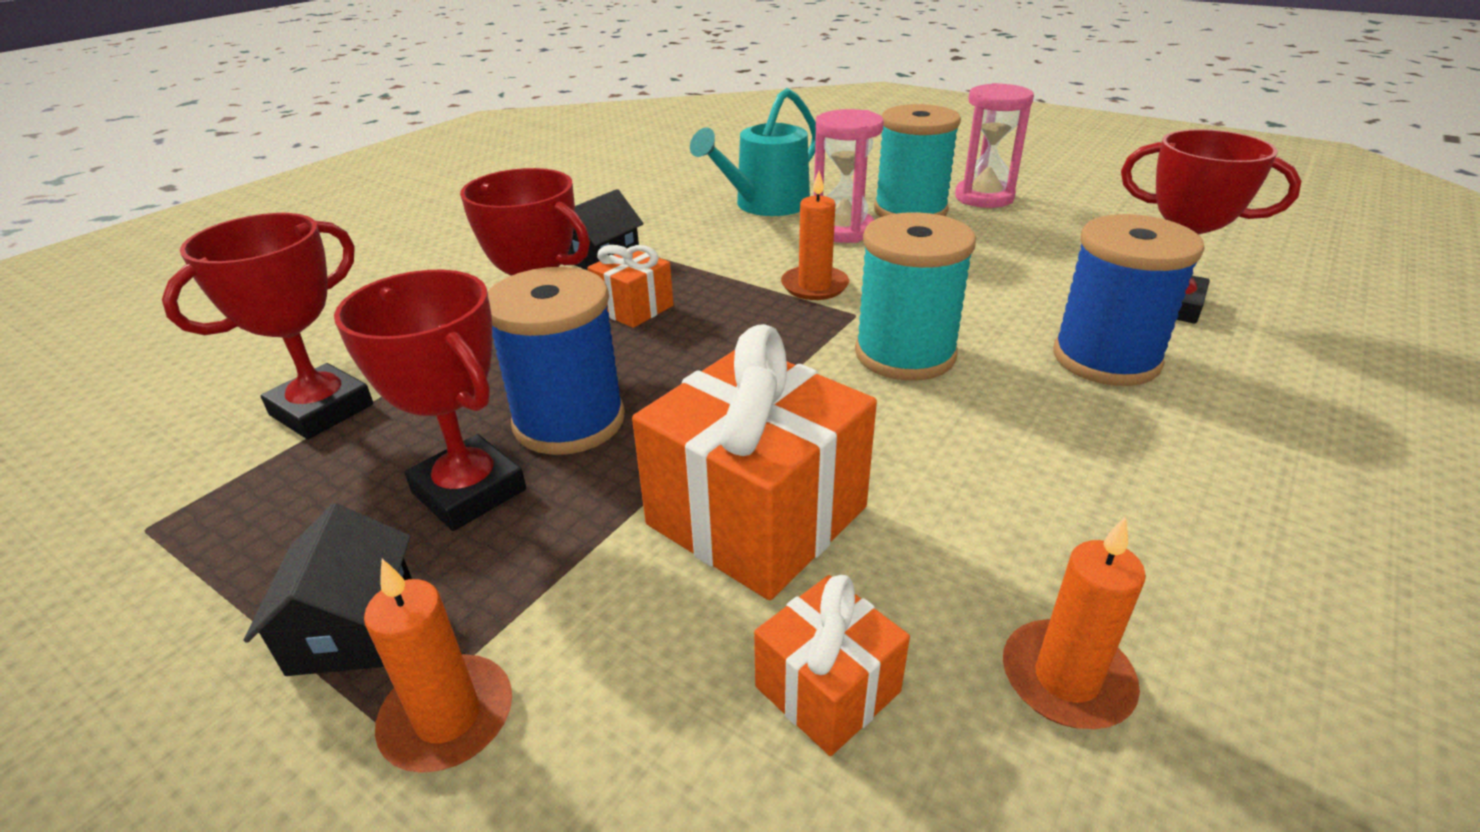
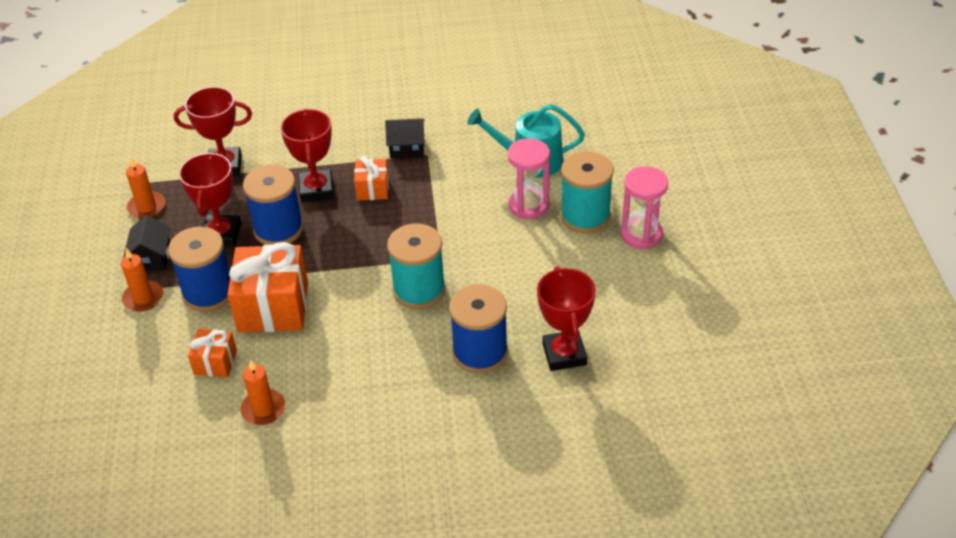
camera: 50 degrees right, 10 degrees up
black house [243,503,412,676] -> black house turned 45 degrees counterclockwise [123,215,171,270]
orange candle [781,171,849,300] -> orange candle moved to [126,157,165,219]
none -> blue spool [168,226,230,312]

